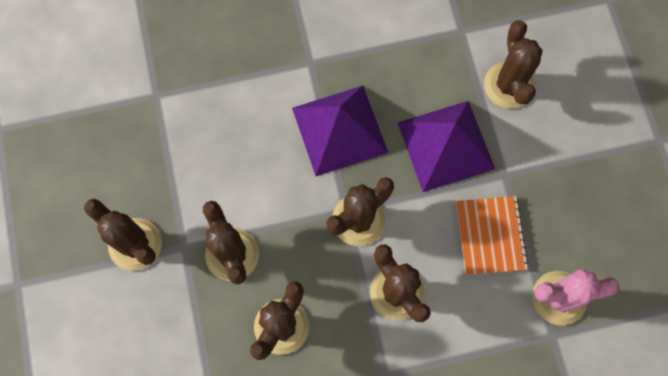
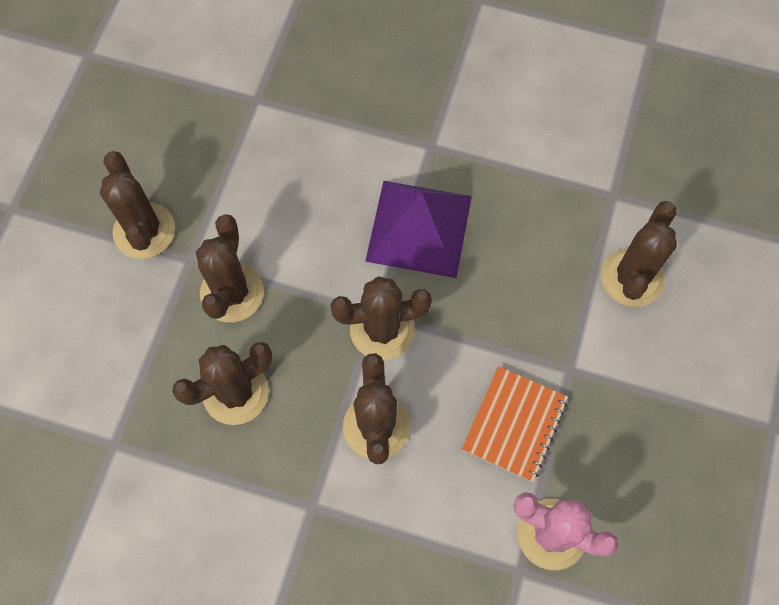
camera: 30 degrees right, 5 degrees down
purple pyramid [398,101,495,192] -> none

